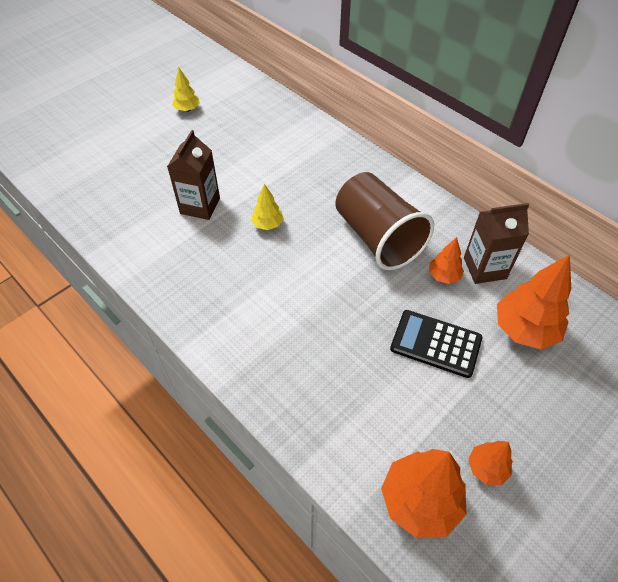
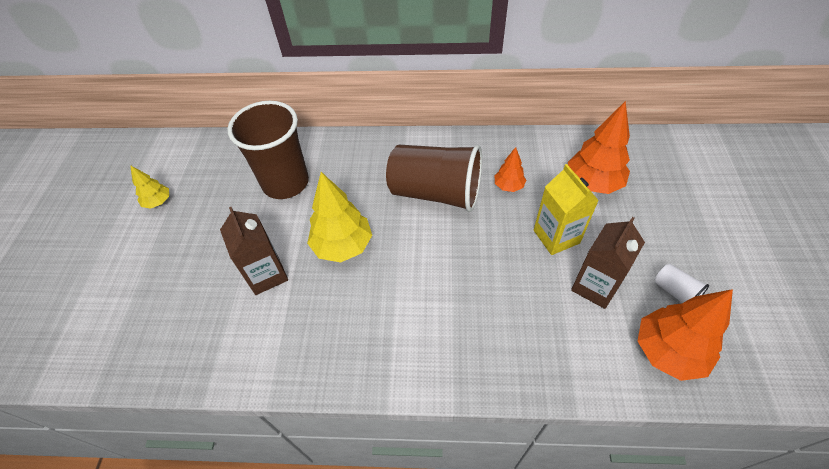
camera: 40 degrees left, 0 degrees up
yellow tree [251,184,284,230] -> yellow tree [307,172,372,263], size x1.87
black calculator [390,310,482,378] -> yellow carton [534,164,599,255]
brown carton [464,203,529,284] -> brown carton moved to [571,217,645,309]
orange tree [468,441,513,485] -> white cup [654,264,709,303]
none -> brown cup [227,101,309,199]

